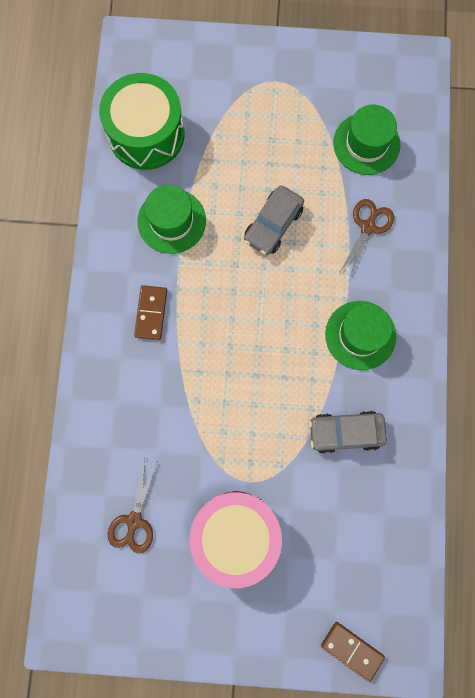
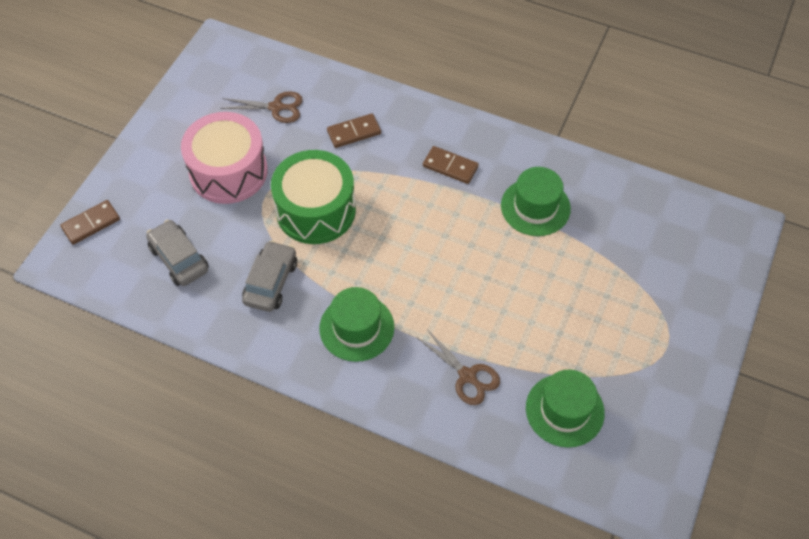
camera: 110 degrees right, 20 degrees down
green drum [99,73,185,170] -> green drum moved to [271,150,356,244]
brown scissors [108,458,158,554] -> brown scissors turned 150 degrees clockwise [220,91,303,123]
grey car [244,185,304,255] -> grey car moved to [146,219,209,286]
none -> brown domino [327,113,381,148]

